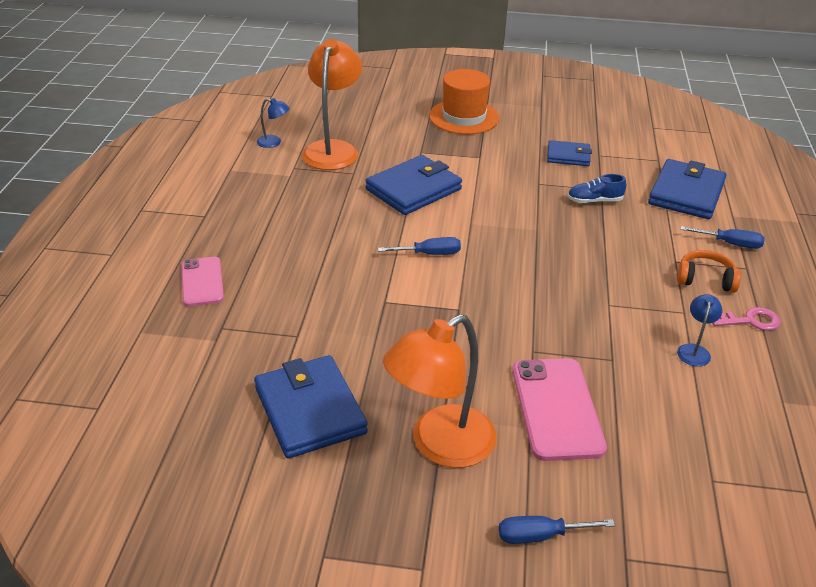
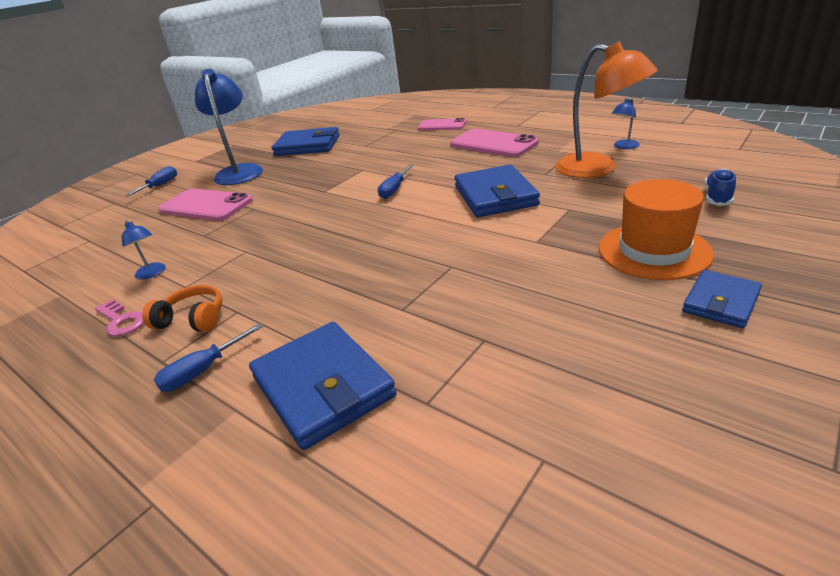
camera: 125 degrees right, 5 degrees down
orange lamp [383,314,497,468] -> blue lamp [195,69,263,185]
blue wallet [547,140,592,166] -> blue wallet moved to [682,270,762,328]
blue shoe [568,174,626,203] -> blue shoe moved to [705,169,736,206]
orange headphones [677,250,741,293] -> orange headphones turned 120 degrees counterclockwise [142,285,223,332]
pink key [712,307,781,331] -> pink key turned 75 degrees counterclockwise [95,299,144,336]
none -> pink phone [450,129,539,157]

